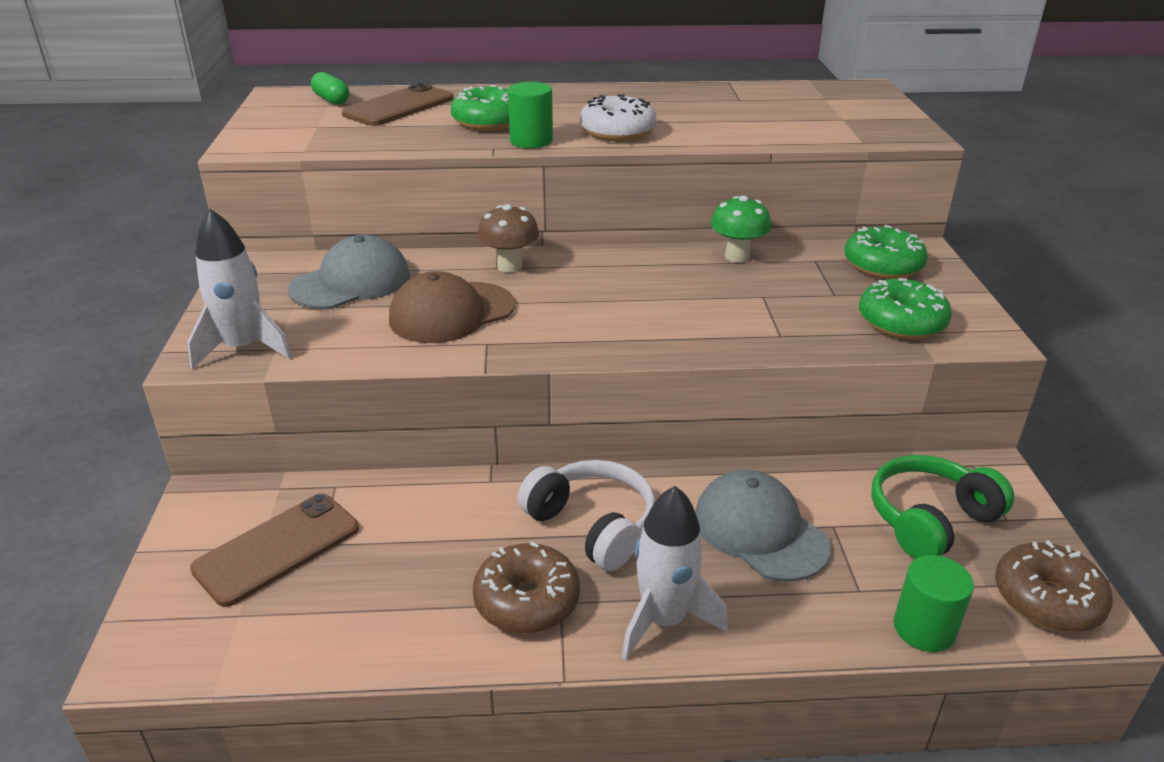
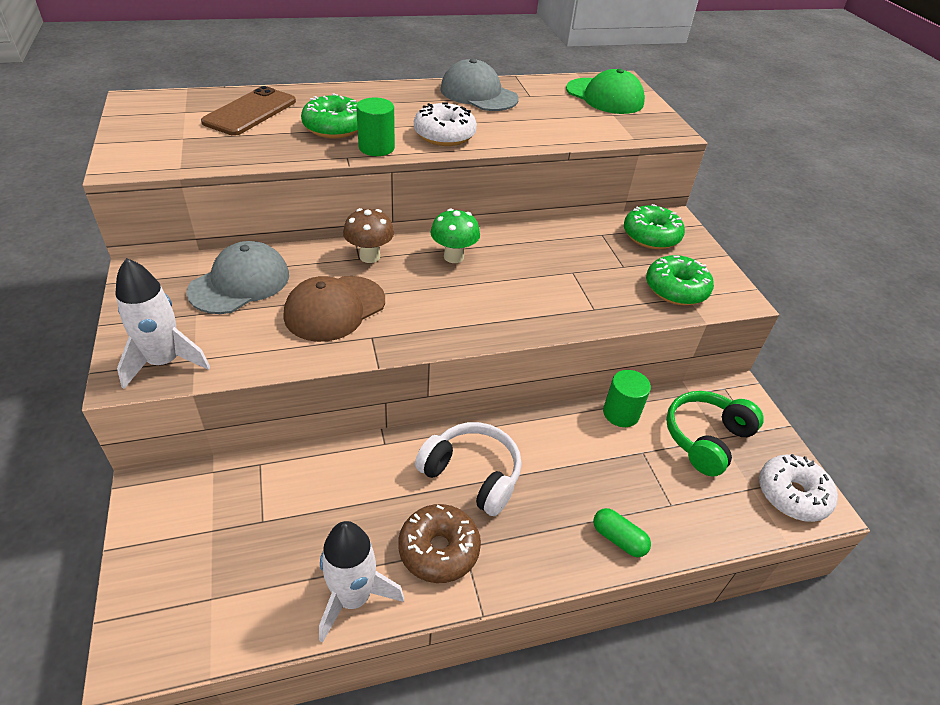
camera: 15 degrees left, 10 degrees up
brown phone [190,494,359,607] -> none
green capsule [311,72,349,105] -> green capsule moved to [593,508,651,557]
white rocket [622,486,728,660] -> white rocket moved to [319,521,404,643]
grey cap [695,470,831,582] -> grey cap moved to [440,59,519,111]
green mushroom [711,196,771,263] -> green mushroom moved to [430,208,480,263]
green cylinder [894,555,974,652] -> green cylinder moved to [603,370,651,427]
brown donut [995,540,1113,632] -> white donut [759,454,838,522]
none -> green cap [566,69,645,114]

